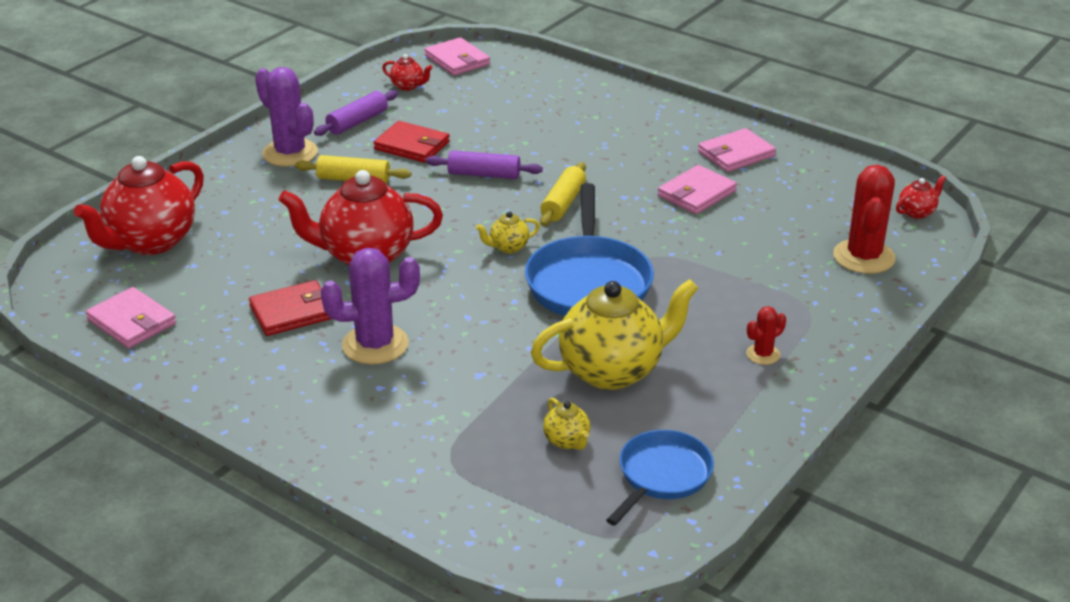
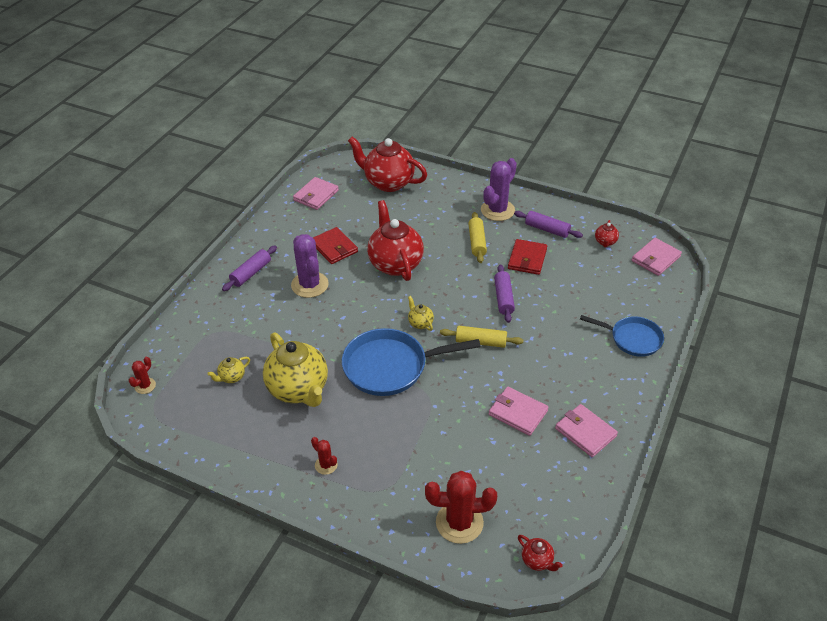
camera: 80 degrees right, 10 degrees up
blue pan [606,430,714,526] -> blue pan moved to [580,315,664,357]
none -> red cactus [129,357,156,394]
none -> purple rolling pin [222,245,277,291]

